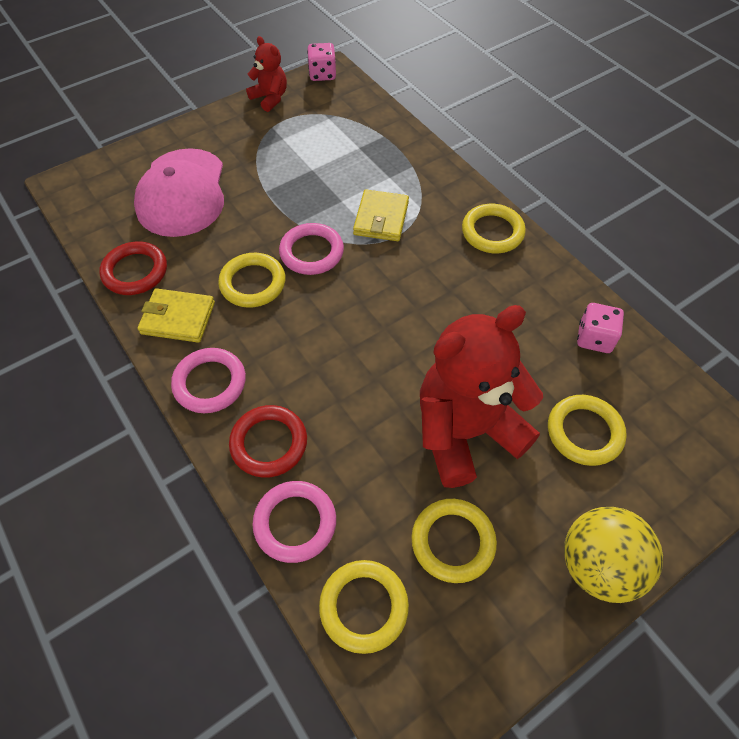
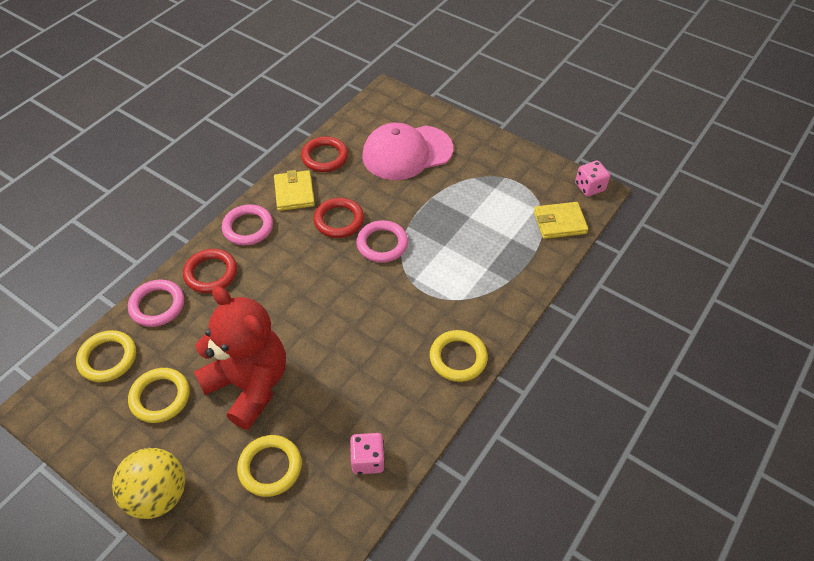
camera: 70 degrees right, 5 degrees down
yellow ring [218,253,286,308] -> red ring [314,198,364,238]
red teddy bear [246,36,287,112] -> none
yellow wallet [353,189,409,241] -> yellow wallet moved to [534,202,588,239]

